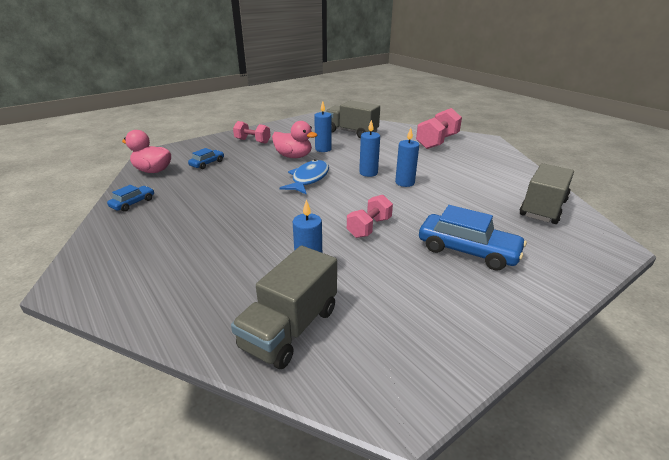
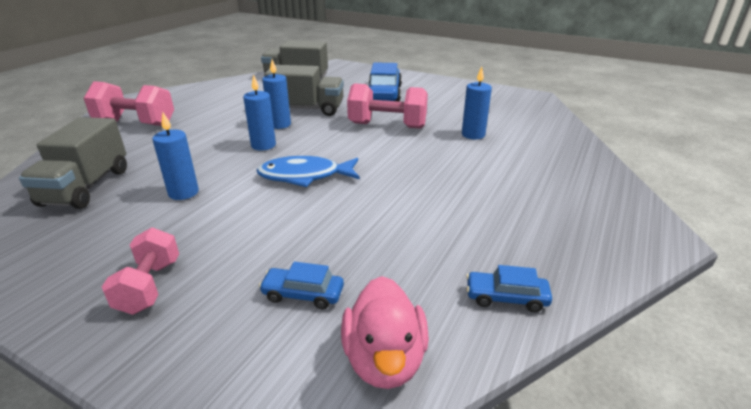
camera: 115 degrees left, 0 degrees up
grey truck [231,246,337,369] -> grey truck moved to [264,65,344,116]
pink duck [272,121,317,158] -> none
pink dumbbell [347,195,393,238] -> pink dumbbell [347,83,428,129], size x1.53

